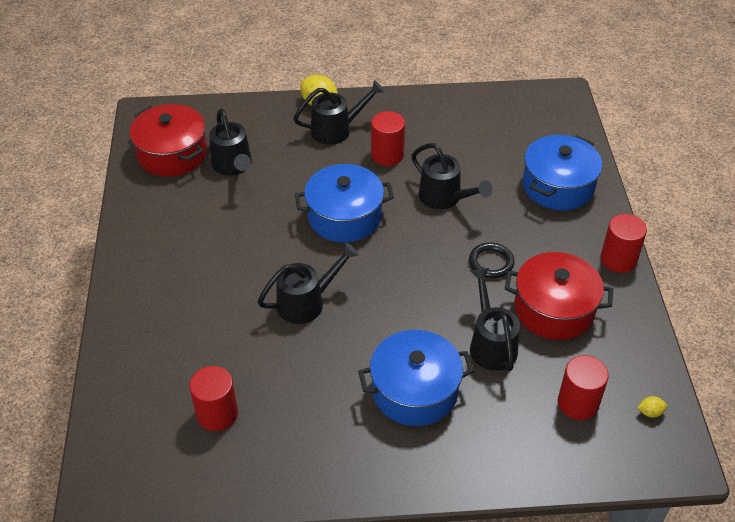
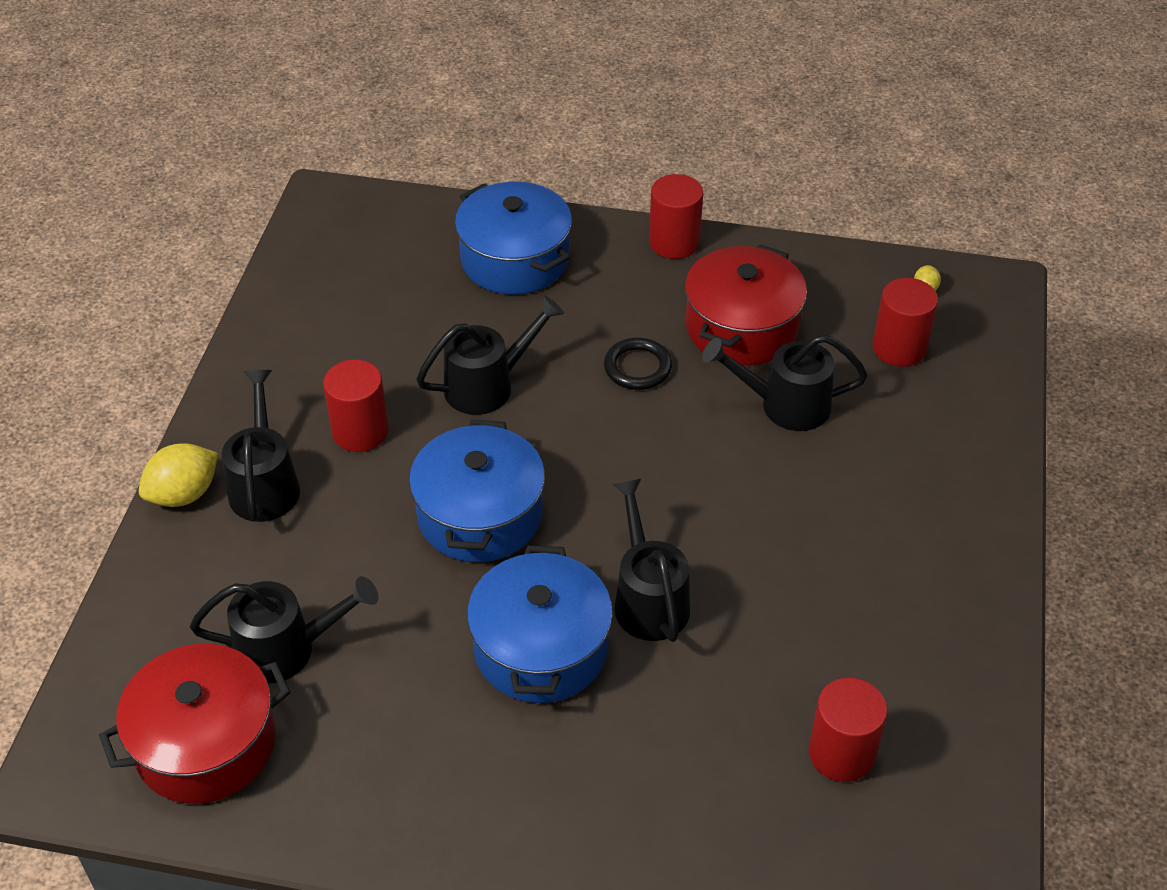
camera: 75 degrees left, 0 degrees up
blue pot [358,330,474,426] -> blue pot moved to [467,546,613,703]

